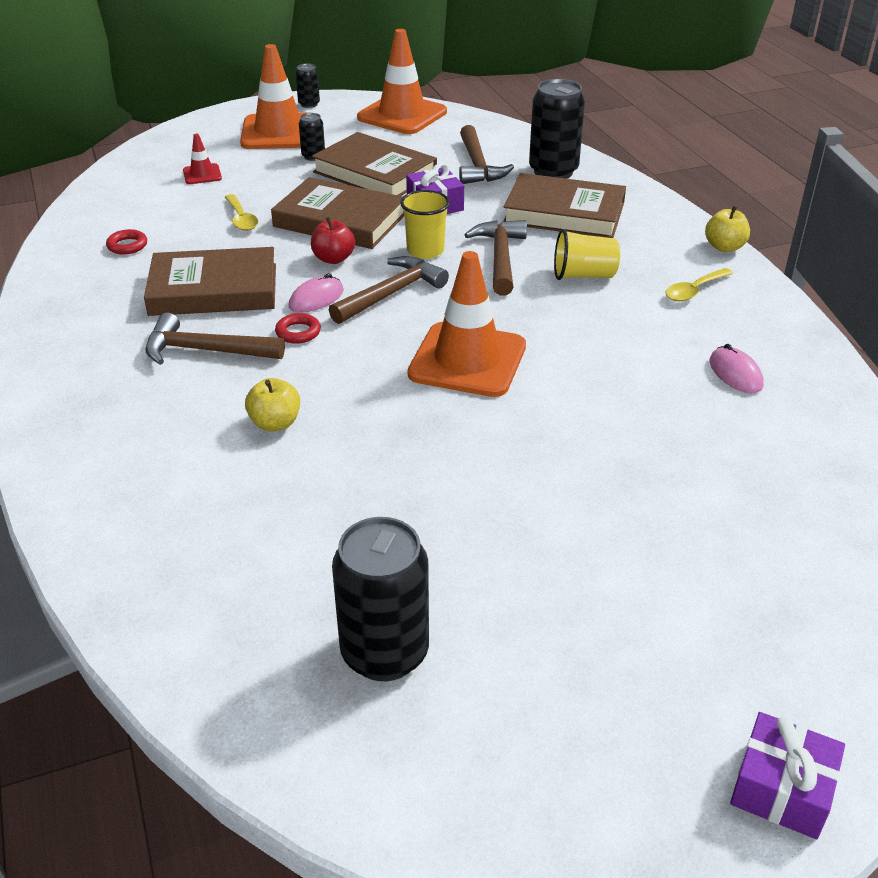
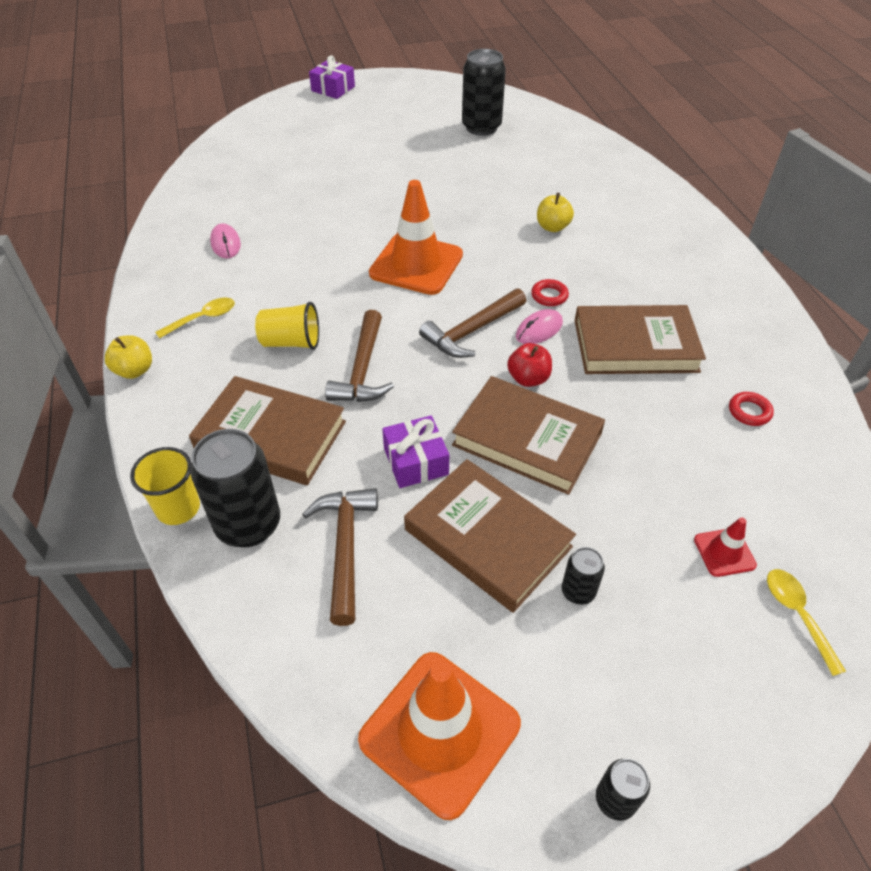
camera: 175 degrees left, 10 degrees up
brown hammer [146,313,285,365] -> none
yellow spoon [225,194,258,231] -> yellow spoon moved to [767,569,846,676]
orange traffic cone [240,44,309,149] -> none
yellow cup [400,190,450,259] -> yellow cup moved to [130,447,200,525]

